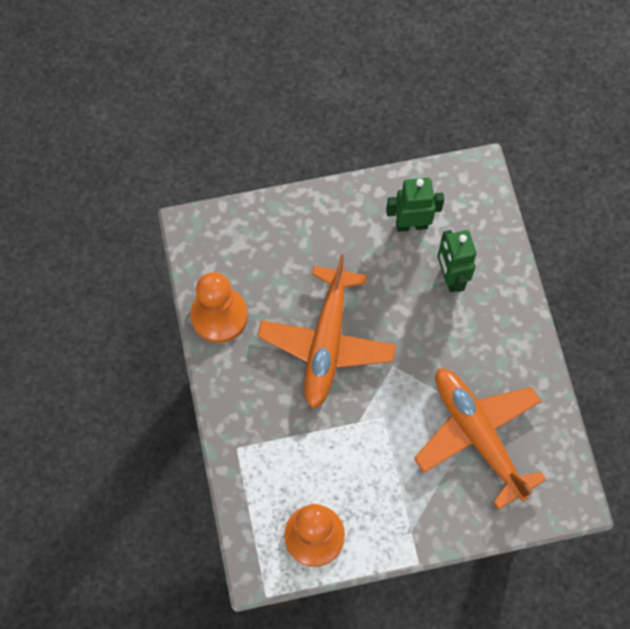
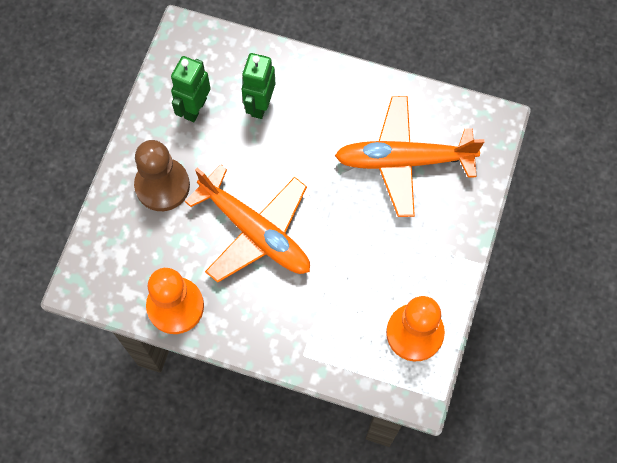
camera: 60 degrees left, 0 degrees up
green robot [438,230,476,292] -> green robot turned 90 degrees clockwise [242,53,275,119]
none -> brown pawn [134,140,190,211]

